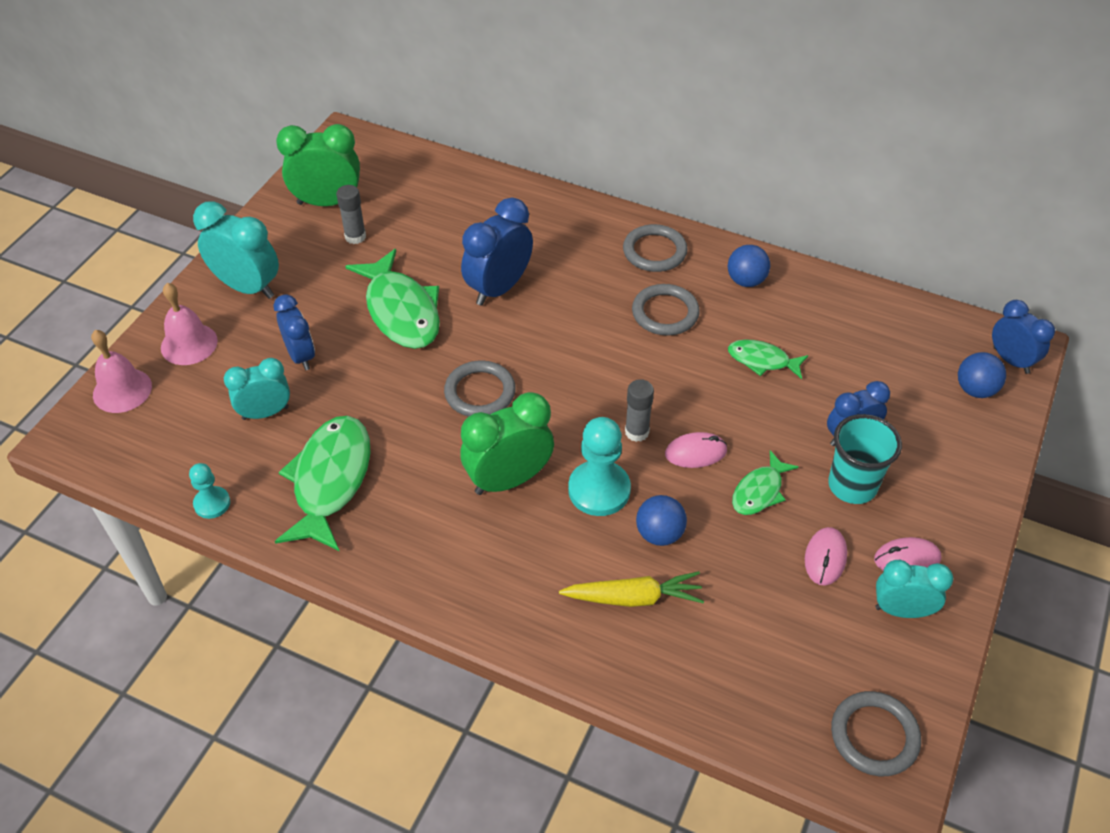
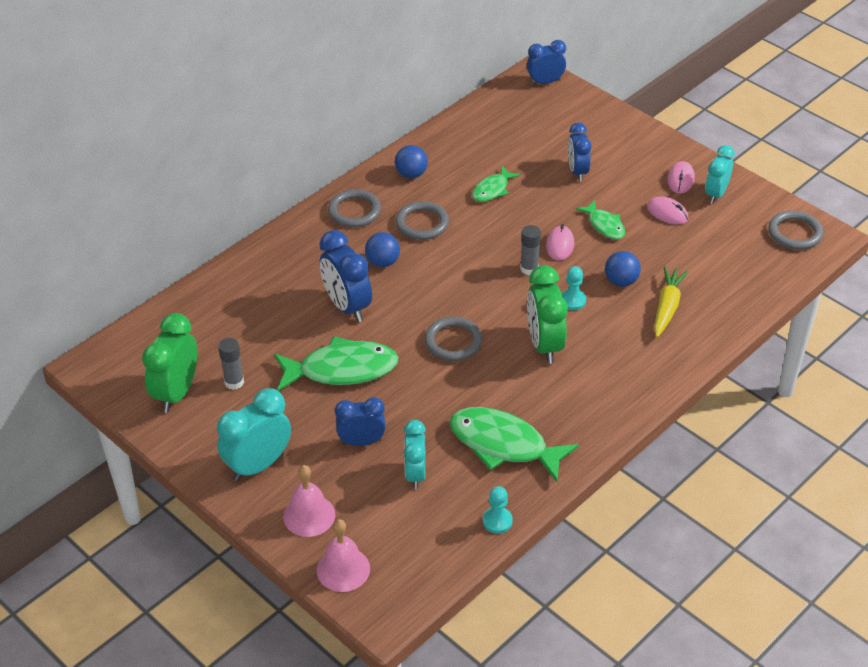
camera: 70 degrees left, 5 degrees down
turquoise pawn [568,417,631,516] -> turquoise pawn [562,266,586,310], size x0.57
turquoise cup [828,414,902,504] -> none
blue ball [958,352,1006,398] -> blue ball moved to [365,232,400,267]

